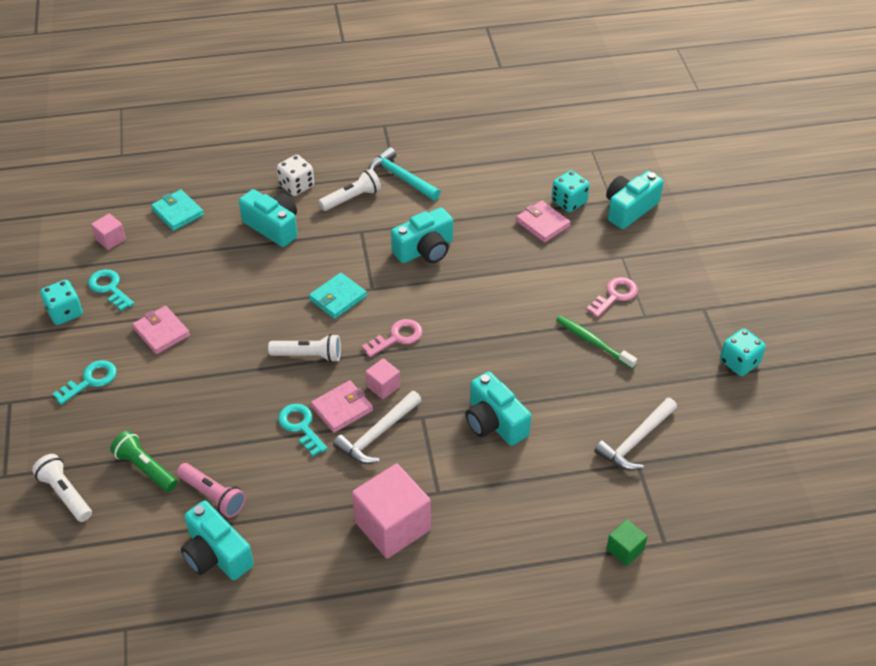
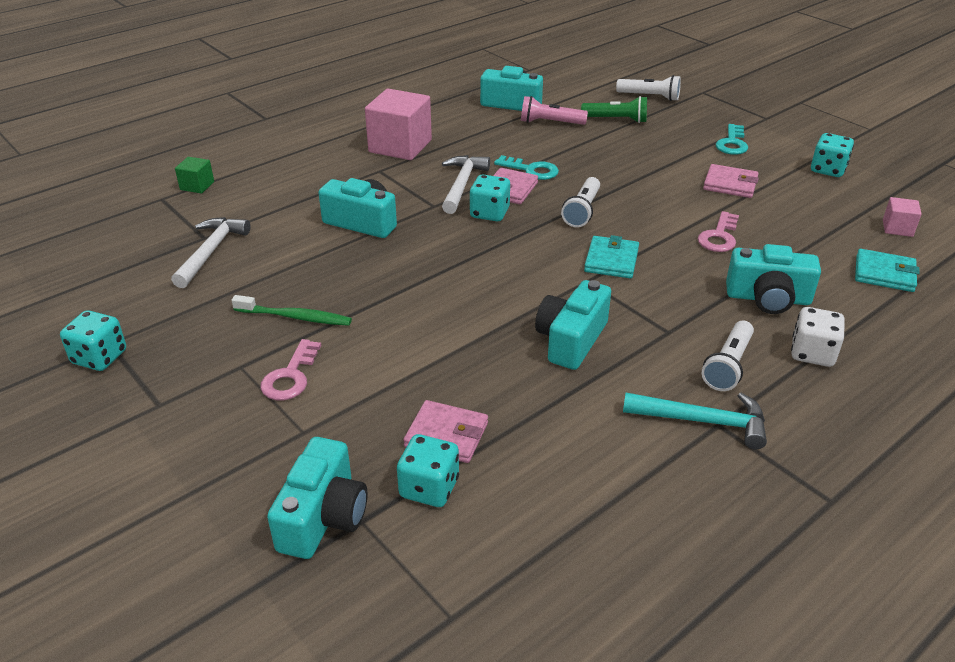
camera: 150 degrees right, 10 degrees down
turquoise key [88,269,134,311] -> none
white flashlight [268,334,341,362] -> white flashlight turned 45 degrees counterclockwise [561,177,600,227]
pink key [362,319,423,357] -> pink key moved to [698,211,739,252]
pink cube [365,358,400,399] -> turquoise dice [469,175,510,221]

